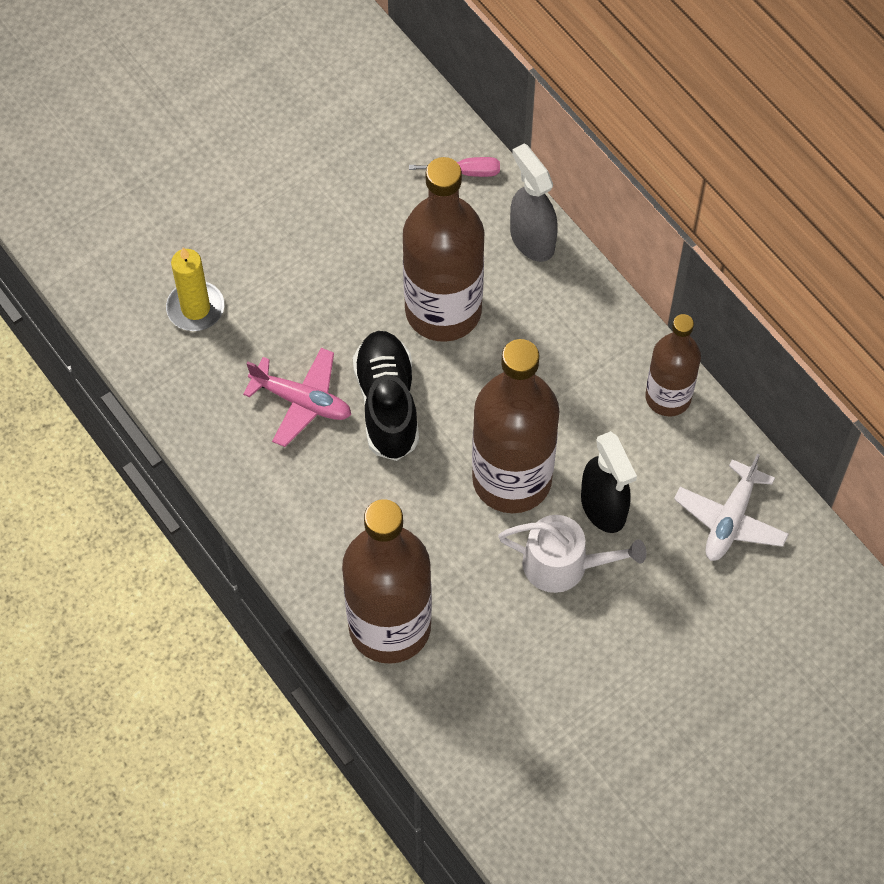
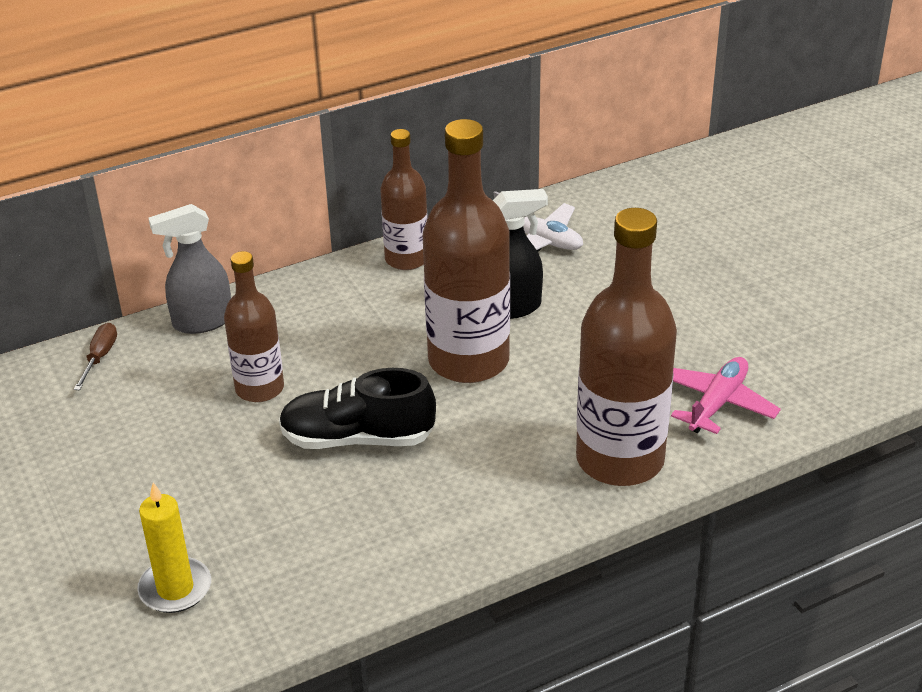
camera: 80 degrees left, 25 degrees down
pink plane [243,348,351,447] -> pink plane moved to [671,357,781,434]
brown bottle [403,157,484,342] -> brown bottle [224,251,284,402], size x0.59
pink screwdriver [409,157,500,177] -> brown screwdriver [74,323,117,390]
white watering can [498,515,646,593] -> none

